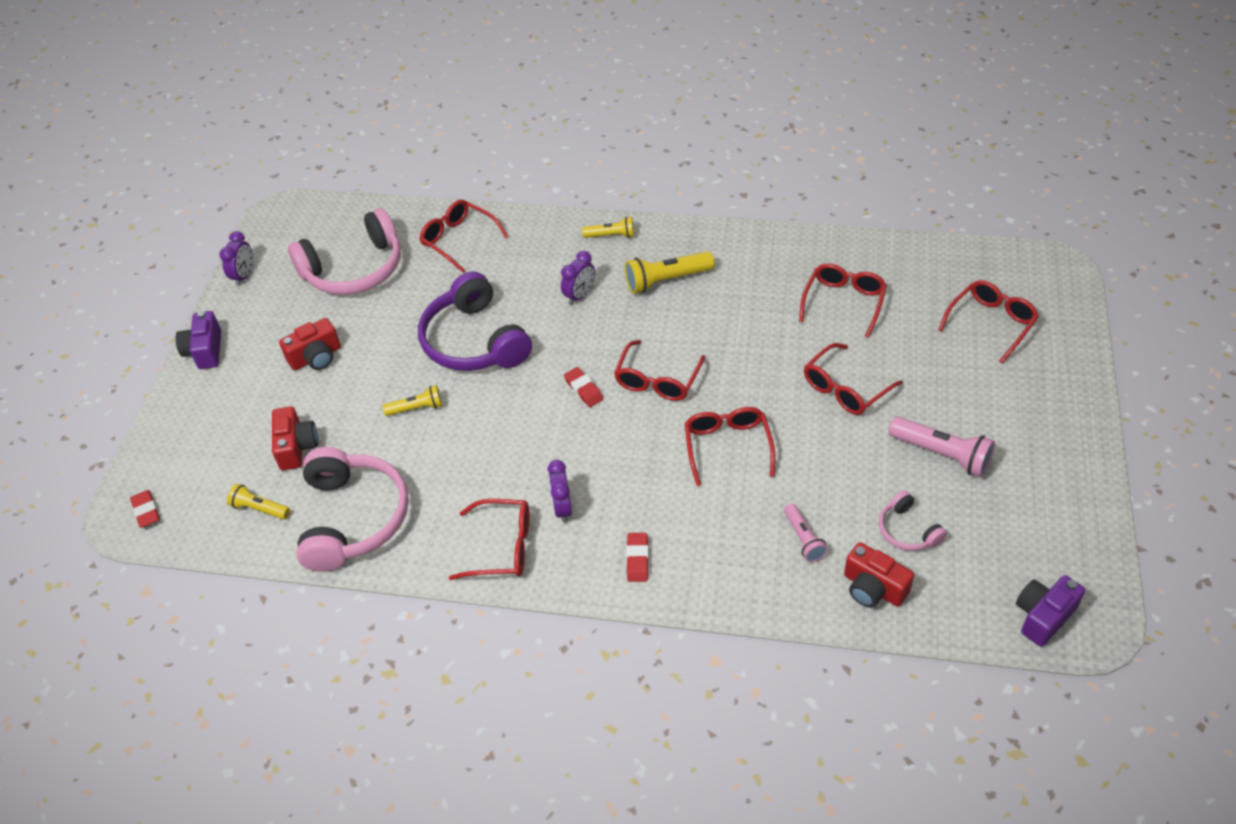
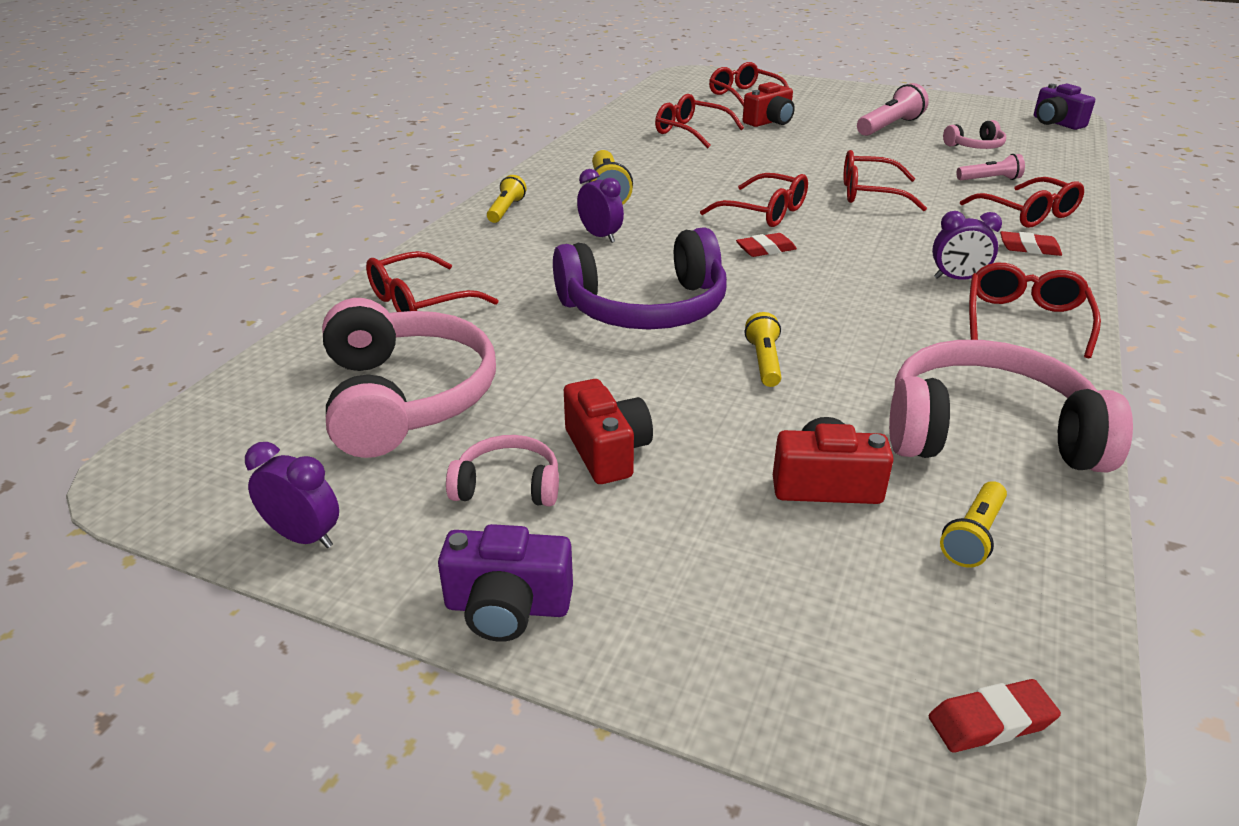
camera: 80 degrees left, 15 degrees down
red glasses [804,343,903,415] -> red glasses moved to [960,177,1084,228]
red camera [844,542,914,608] -> red camera moved to [743,82,795,127]
none -> pink headphones [446,435,559,506]

